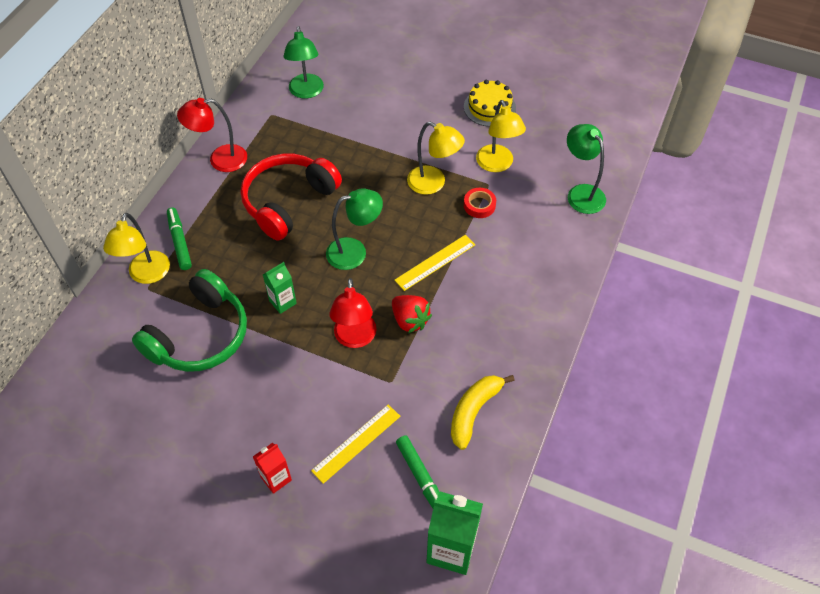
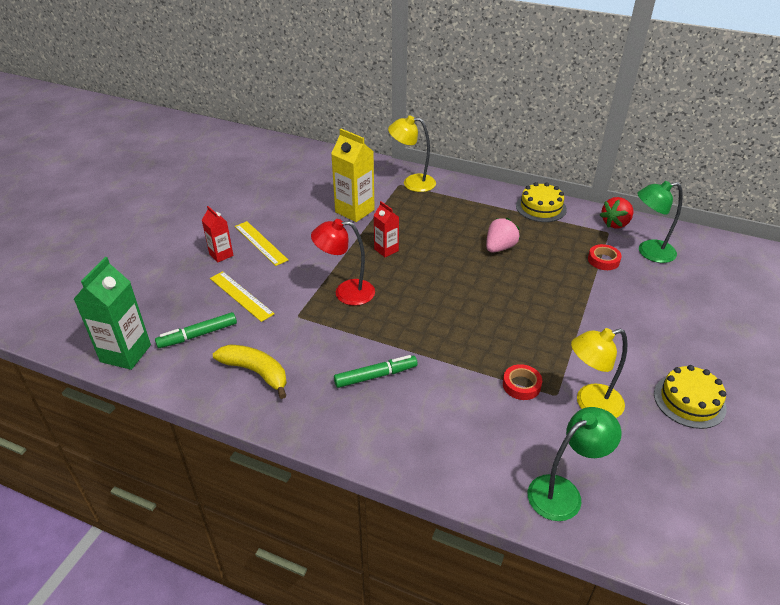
camera: 90 degrees right, 15 degrees down
green headphones [132,269,247,372] -> yellow carton [331,129,375,222]
green marker [167,207,192,270] -> green marker moved to [334,355,418,388]
red lamp [177,98,247,172] -> yellow cake [516,182,567,222]
red headphones [241,153,342,241] -> pink strawberry [486,218,520,252]
green carton [263,262,297,314] -> red carton [373,201,399,257]
green lamp [326,189,383,270] -> none
red strawberry [392,295,432,333] -> red strawberry moved to [600,197,633,229]
yellow ruler [394,235,475,291] -> yellow ruler moved to [235,221,288,266]
yellow lamp [407,122,465,195] -> none
none -> red tape [588,244,622,270]

